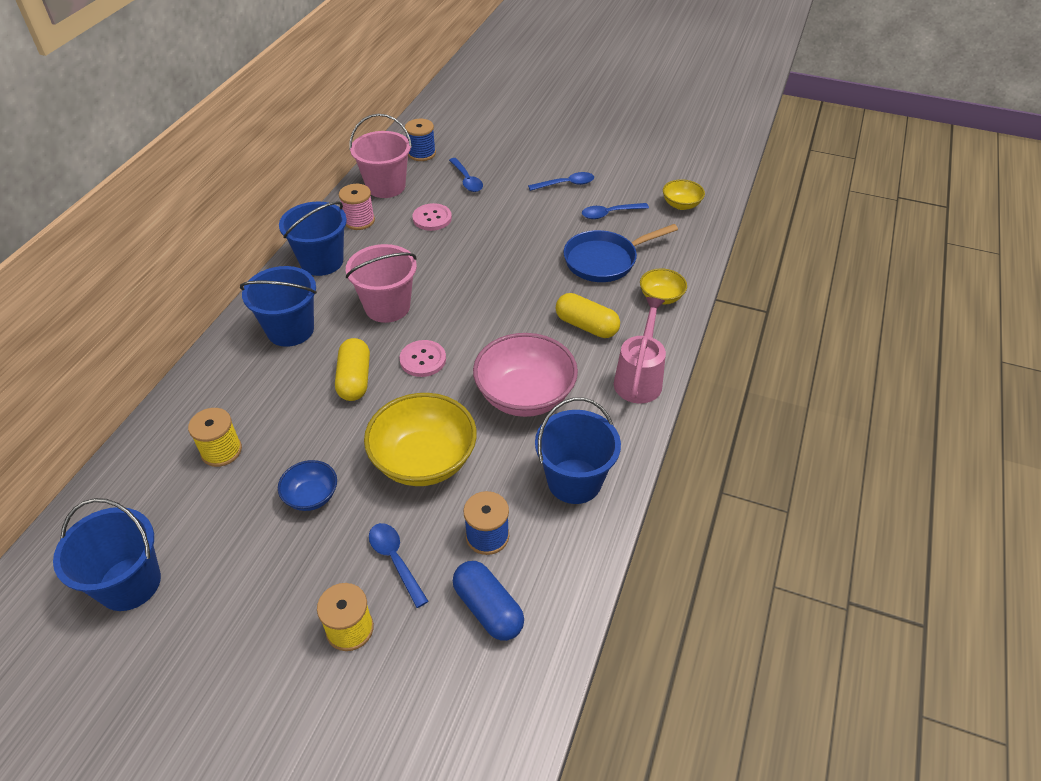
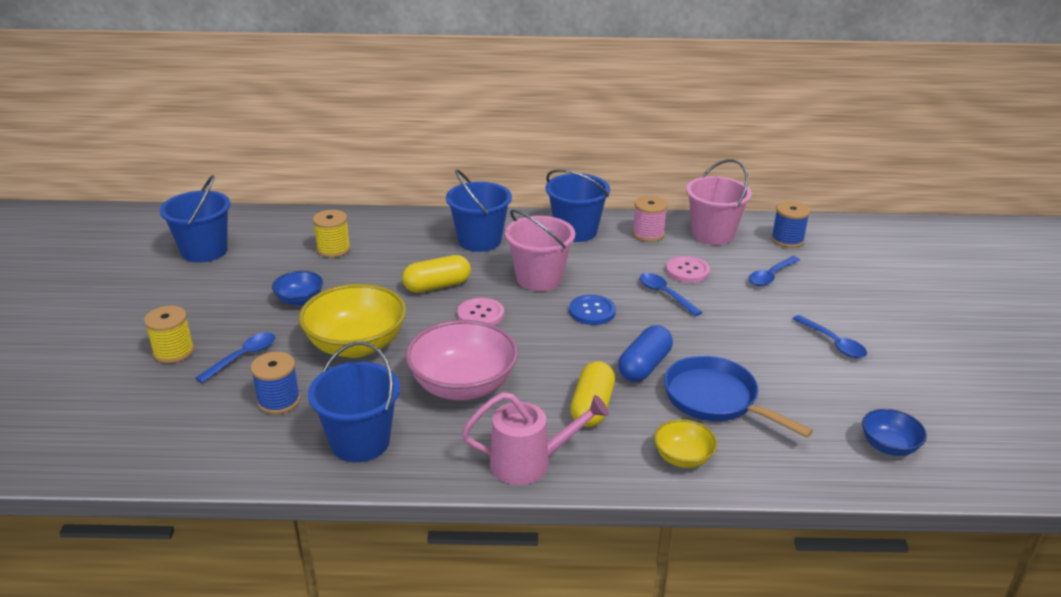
camera: 70 degrees right, 15 degrees down
blue capsule [453,561,524,641] -> blue capsule moved to [618,325,673,382]
blue spoon [582,203,649,219] -> blue spoon moved to [639,273,703,316]
yellow bowl [663,179,705,210] -> blue bowl [862,409,927,456]
none -> blue button [569,295,616,325]

